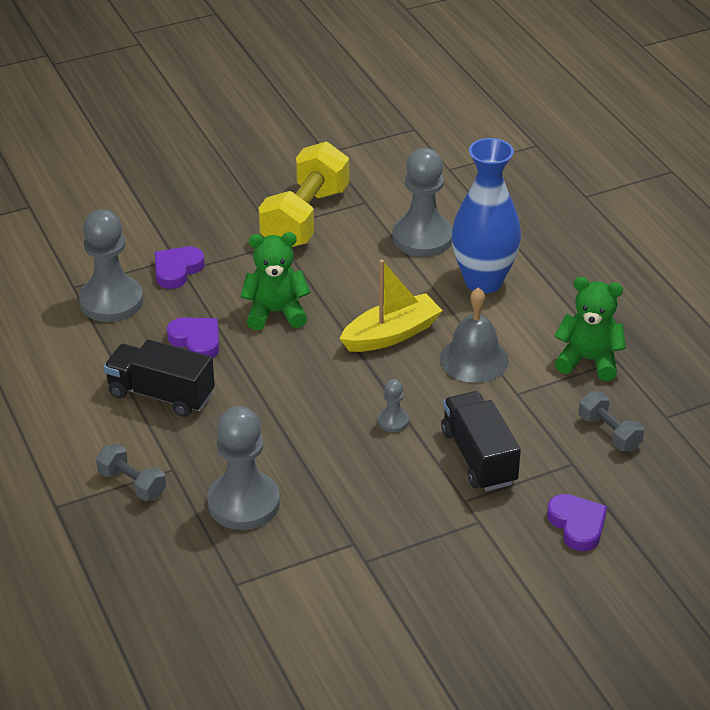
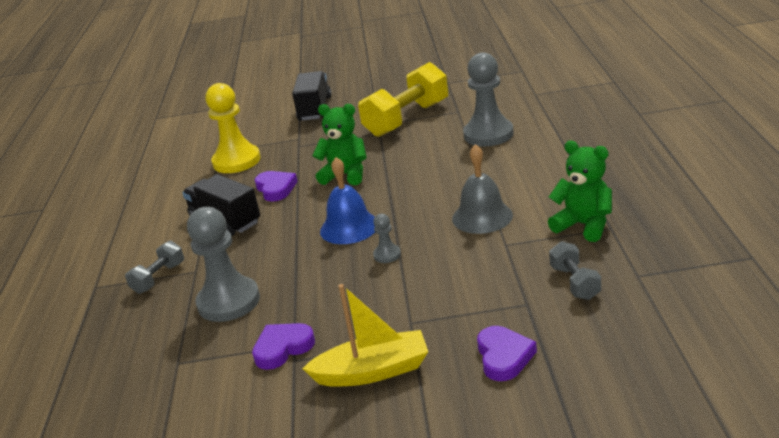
camera: 25 degrees right, 10 degrees down
grey pawn [79,209,143,322] -> yellow pawn [206,83,261,173]
grey dumbbell [96,444,166,501] -> grey dumbbell turned 60 degrees clockwise [125,240,184,294]
purple heart [155,247,205,289] -> purple heart moved to [252,323,315,370]
yellow boat [340,259,443,352] -> yellow boat moved to [302,284,428,387]
black truck [441,391,521,491] -> black truck moved to [292,71,331,121]
blue vase [452,138,521,293] -> none
none -> blue bell [320,157,375,244]

